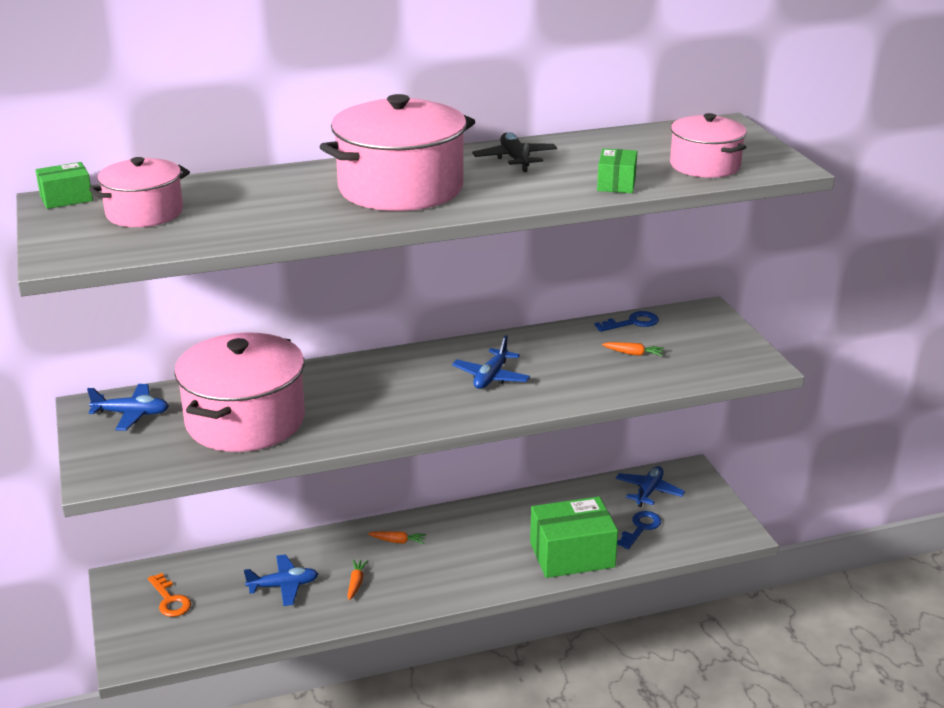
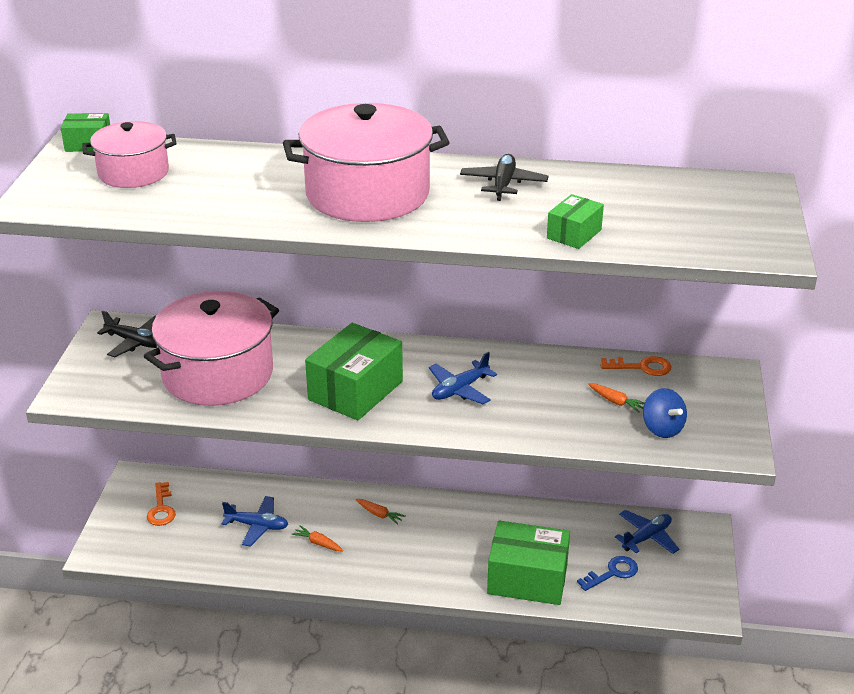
camera: 25 degrees right, 5 degrees up
blue plane [87,384,169,431] -> black plane [97,311,157,357]
orange carrot [347,560,368,600] -> orange carrot turned 90 degrees counterclockwise [292,525,344,551]
blue key [595,311,659,332] -> orange key [600,356,671,376]
pink pot [670,113,747,178] -> none
none -> green box [305,323,403,421]
none -> blue spinning top [643,388,687,438]

